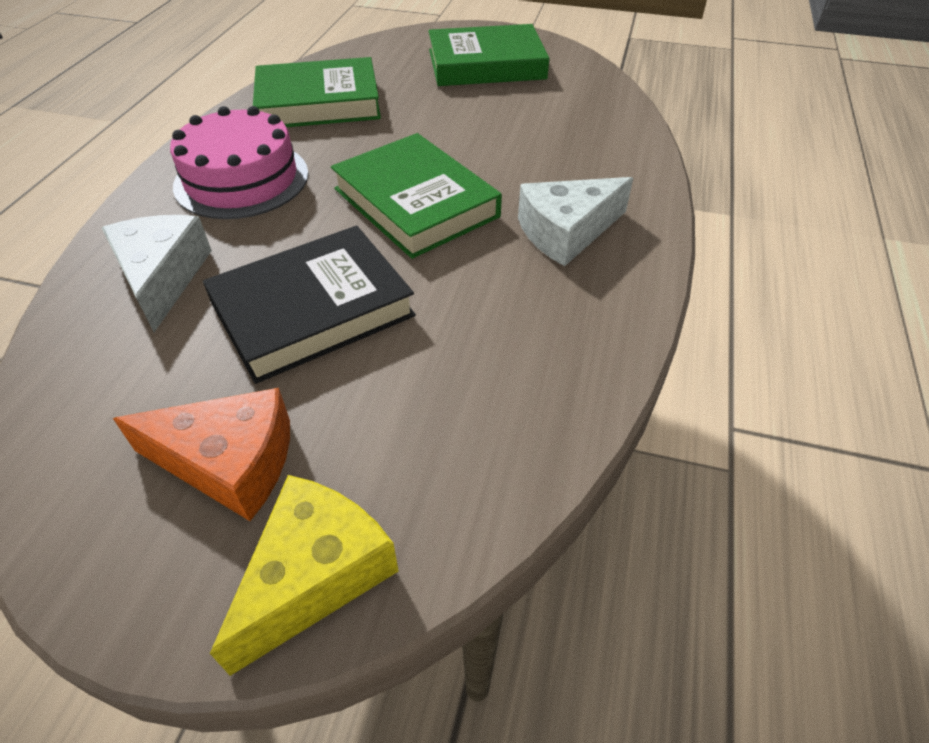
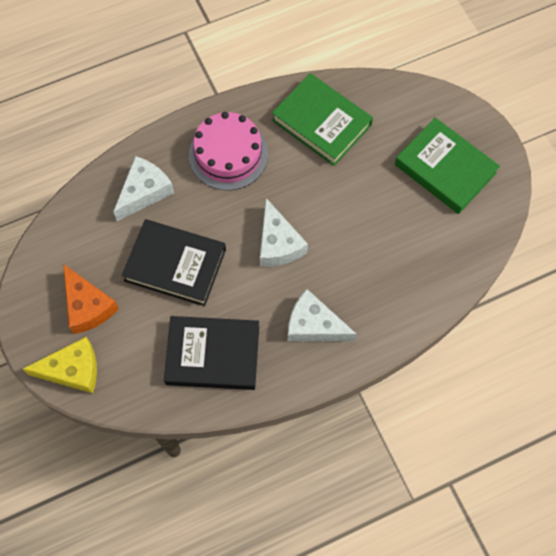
camera: 50 degrees right, 20 degrees up
green book [331,133,502,259] -> white cheese [260,198,308,267]
none -> black book [164,316,259,390]

